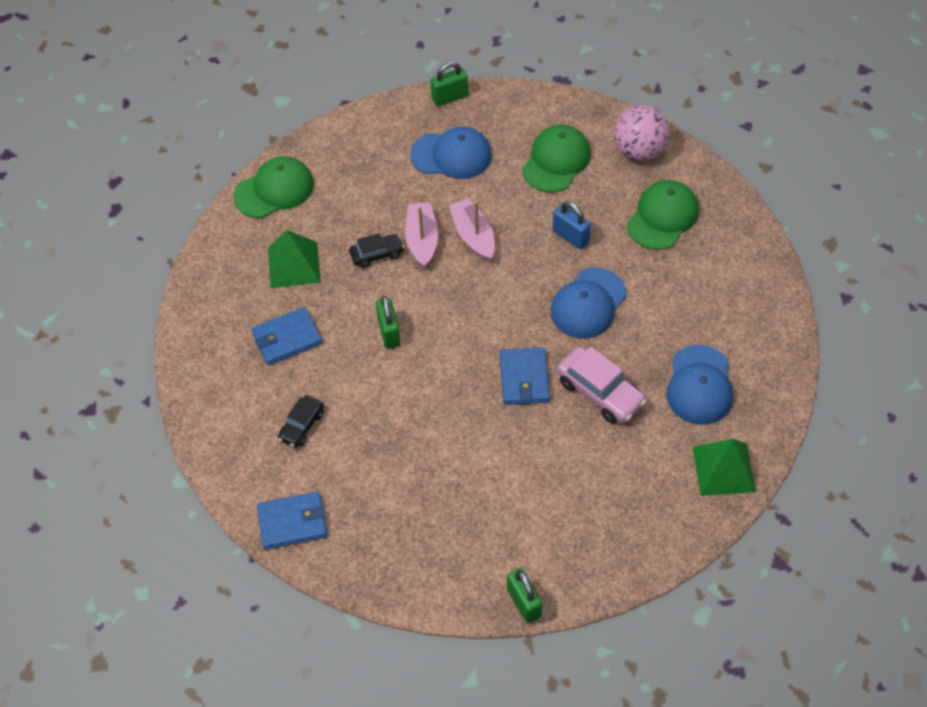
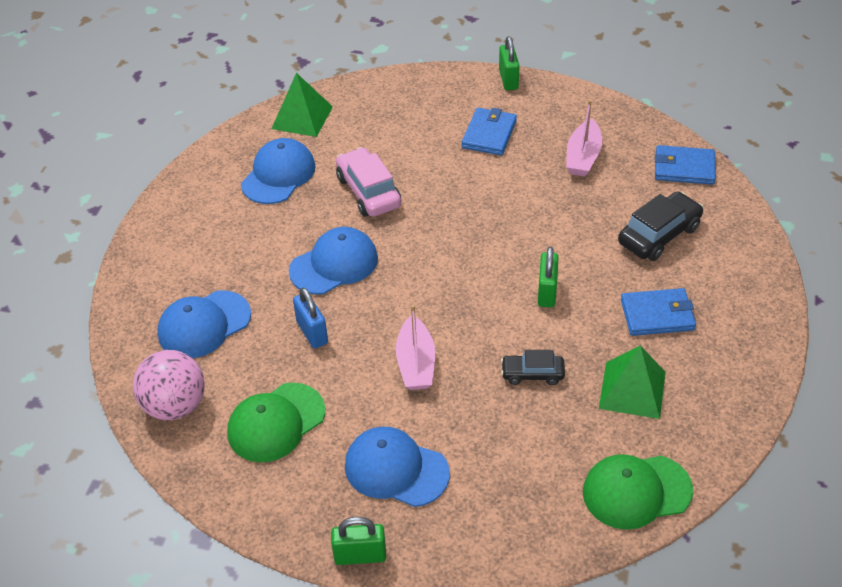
camera: 160 degrees left, 10 degrees down
black car [278,395,324,448] -> black car [618,191,704,261], size x1.64
pink boat [405,202,439,268] -> pink boat moved to [566,100,602,177]
blue wallet [500,347,550,405] -> blue wallet moved to [462,108,517,155]
green cap [627,180,699,250] -> blue cap [157,290,251,358]

